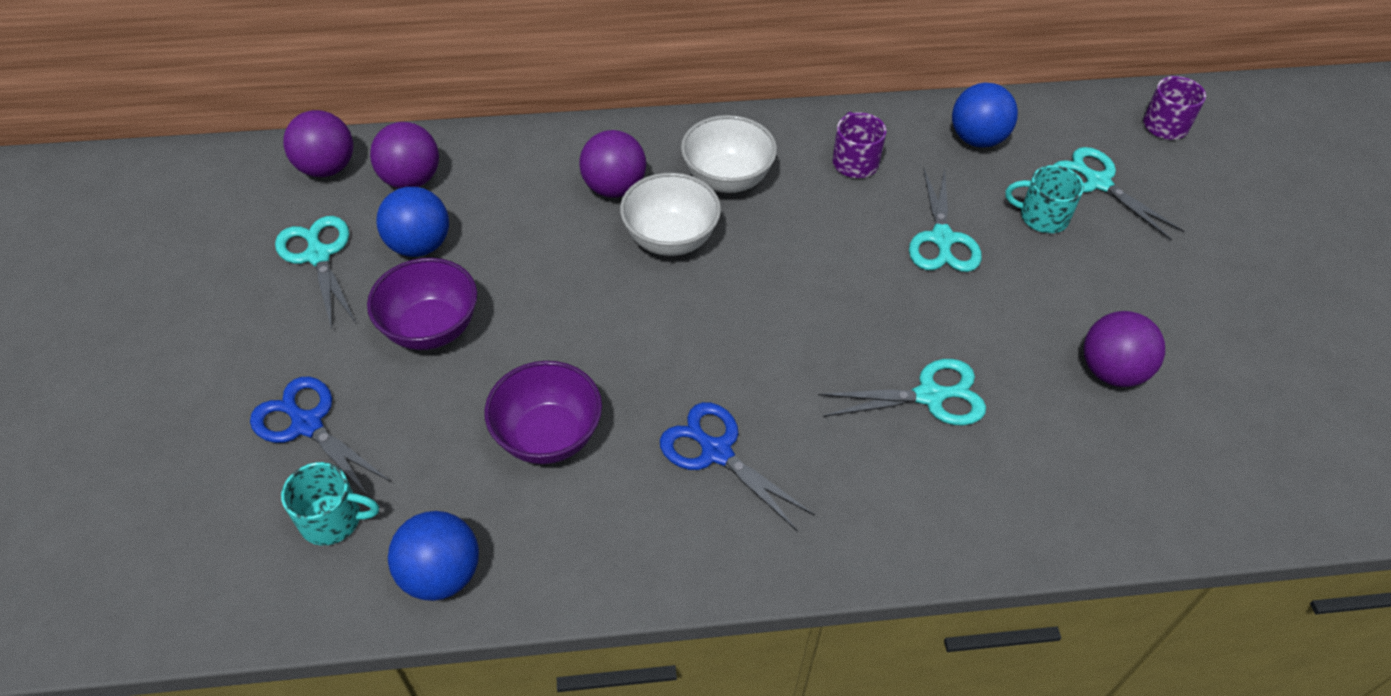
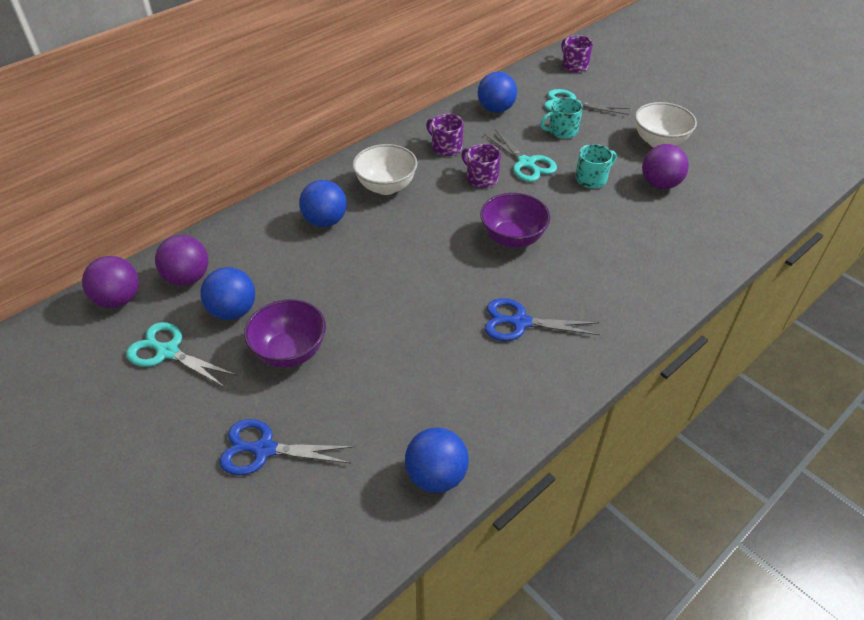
camera: 35 degrees left, 5 degrees down
turquoise mug [281,462,379,545] -> turquoise mug moved to [575,144,617,189]
purple bowl [484,361,602,464] -> purple bowl moved to [480,193,550,248]
purple ball [579,130,646,198] -> blue ball [299,180,347,227]
white bowl [620,173,721,256] -> white bowl moved to [635,102,697,147]
turquoise scissors [818,359,986,426] -> none
none -> purple mug [461,144,501,188]

